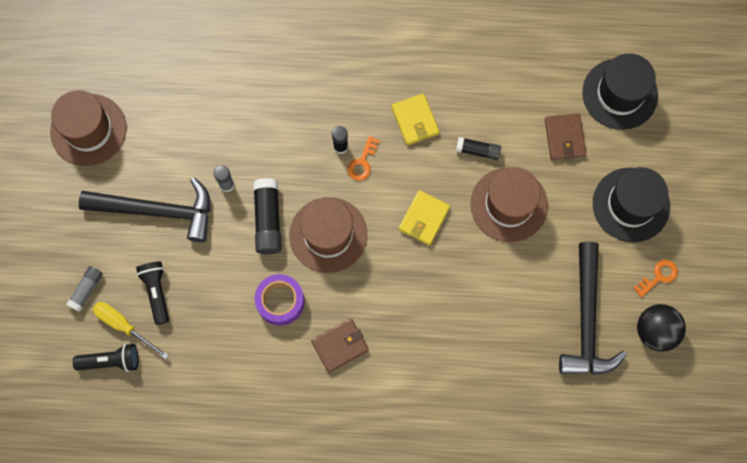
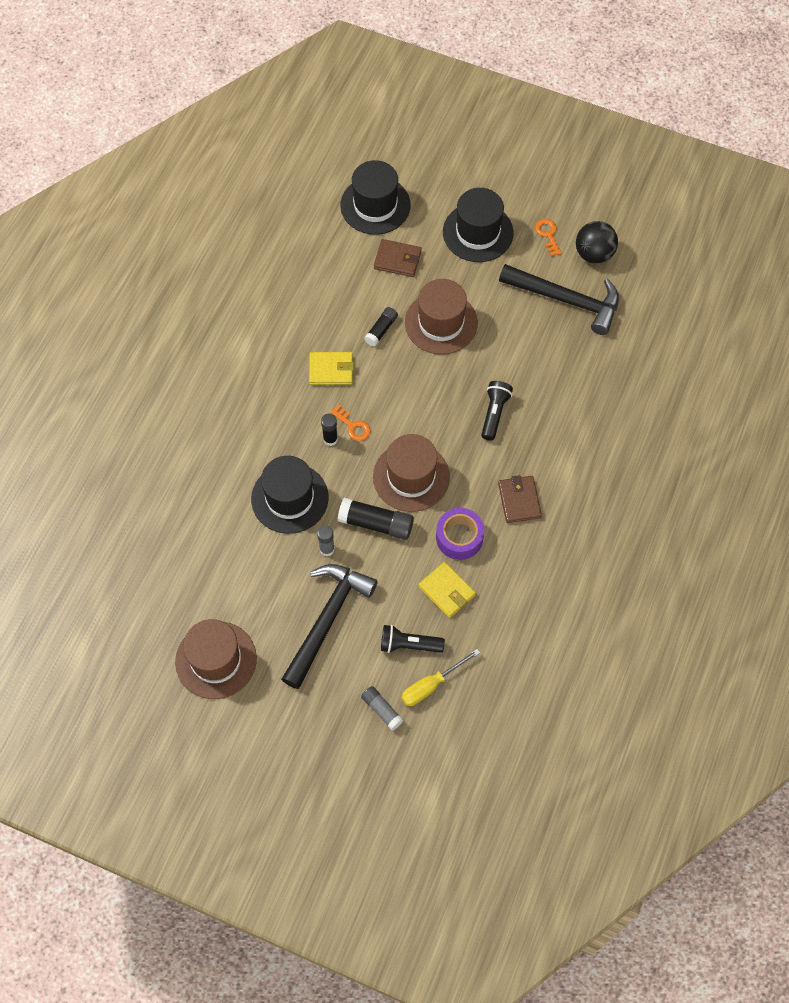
camera: 70 degrees left, 10 degrees down
black flashlight [73,344,138,372] -> black flashlight moved to [481,381,513,441]
yellow wallet [399,190,450,245] -> yellow wallet moved to [419,562,476,618]
none -> black hat [251,456,328,534]

